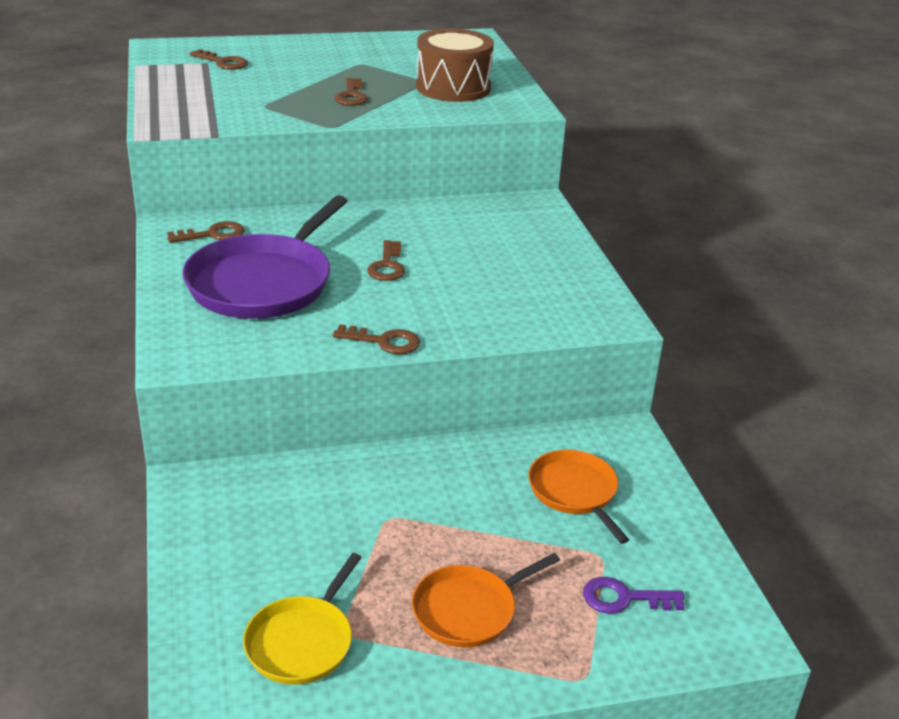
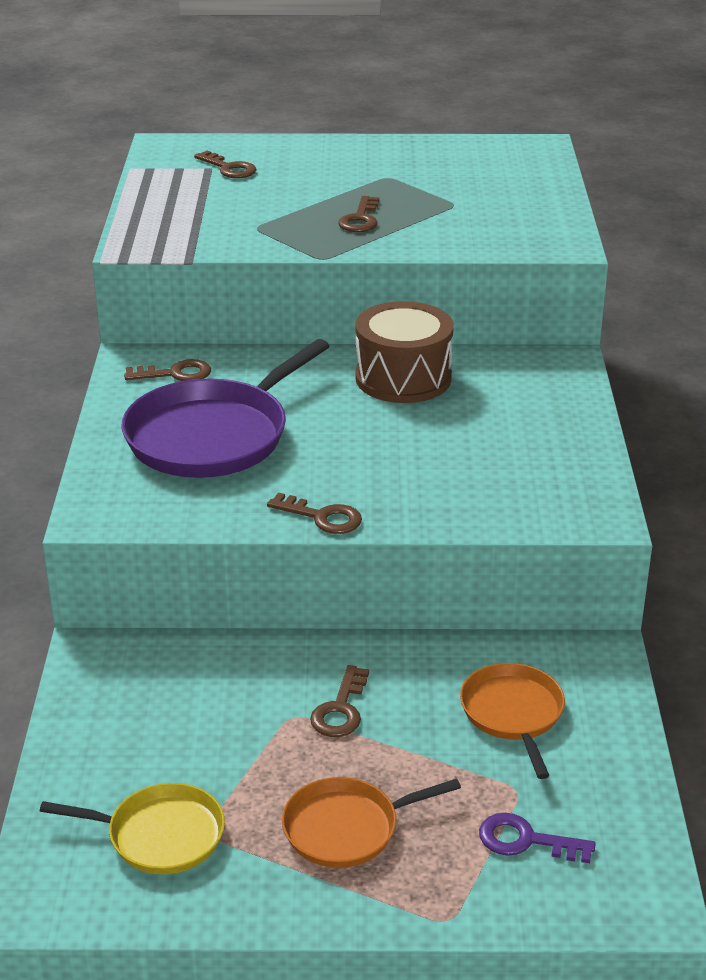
camera: 15 degrees right, 0 degrees up
yellow pan [243,553,362,685] -> yellow pan turned 120 degrees counterclockwise [40,783,225,874]
brown key [367,240,405,281] -> brown key moved to [310,665,369,737]
brown drum [416,28,494,102] -> brown drum moved to [355,301,454,403]

